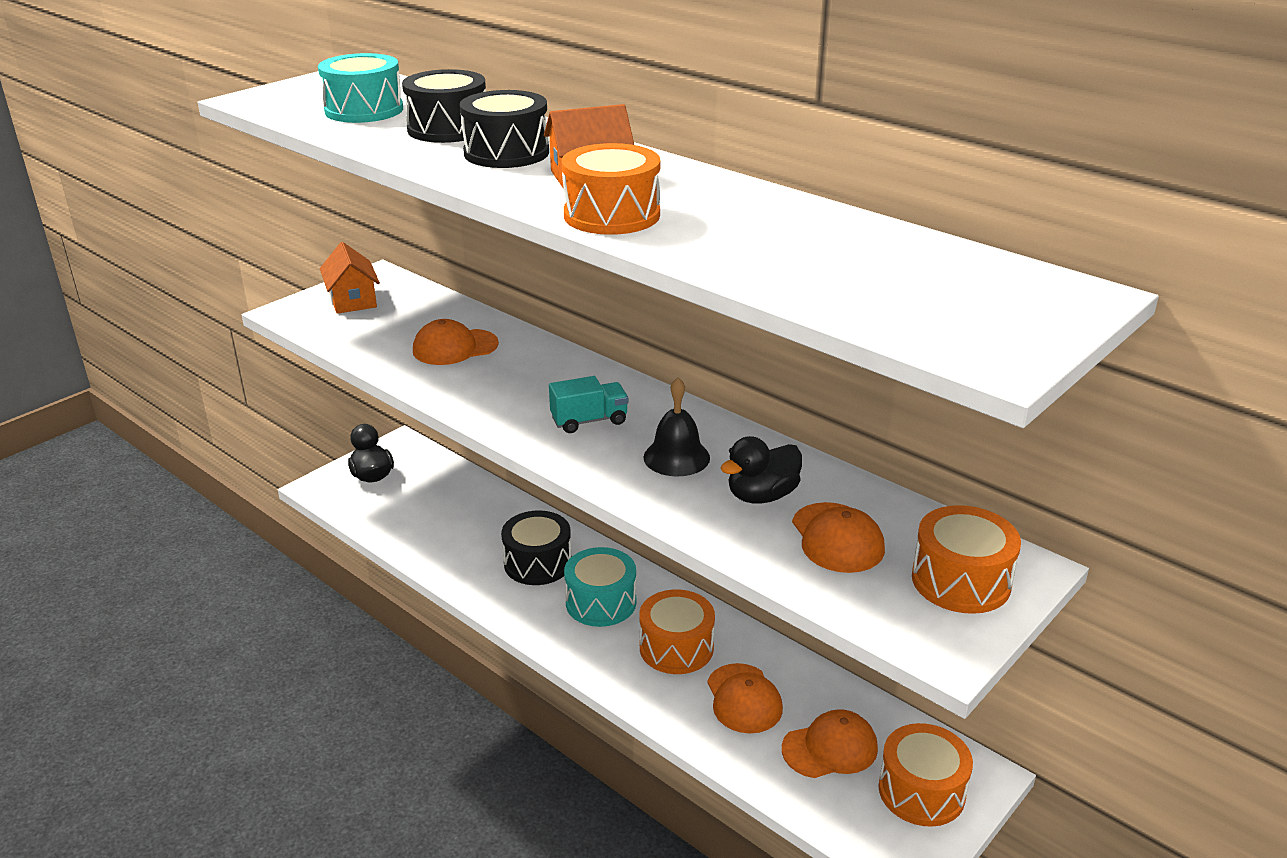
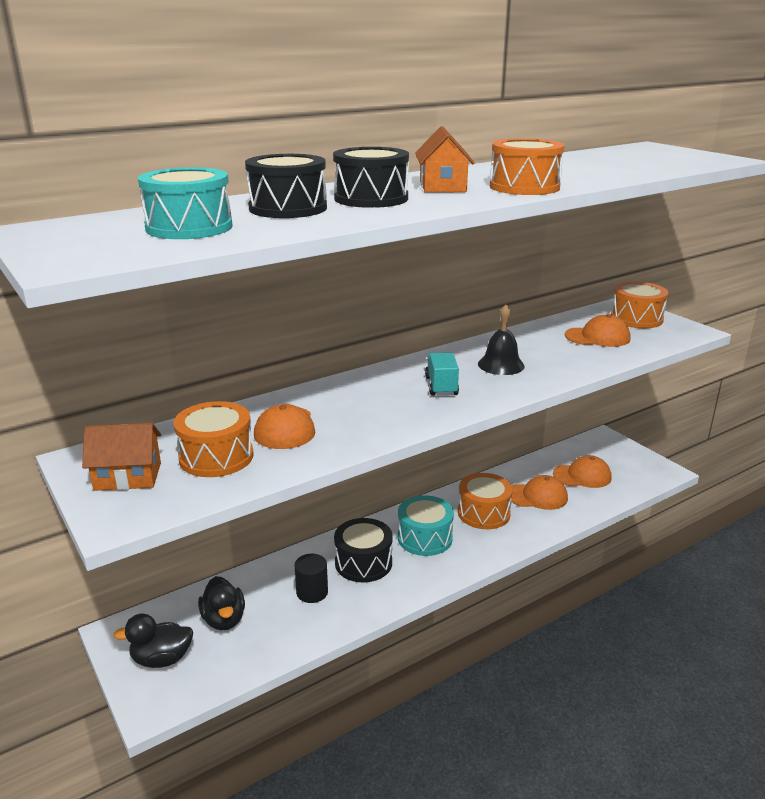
camera: 75 degrees left, 5 degrees down
black duck [721,436,802,504] -> black duck moved to [198,576,245,630]
orange cap [782,709,878,778] -> orange cap turned 90 degrees clockwise [553,455,612,488]
orange drum [878,723,973,827] -> orange drum moved to [174,401,254,477]
none -> black cylinder [295,554,328,603]

